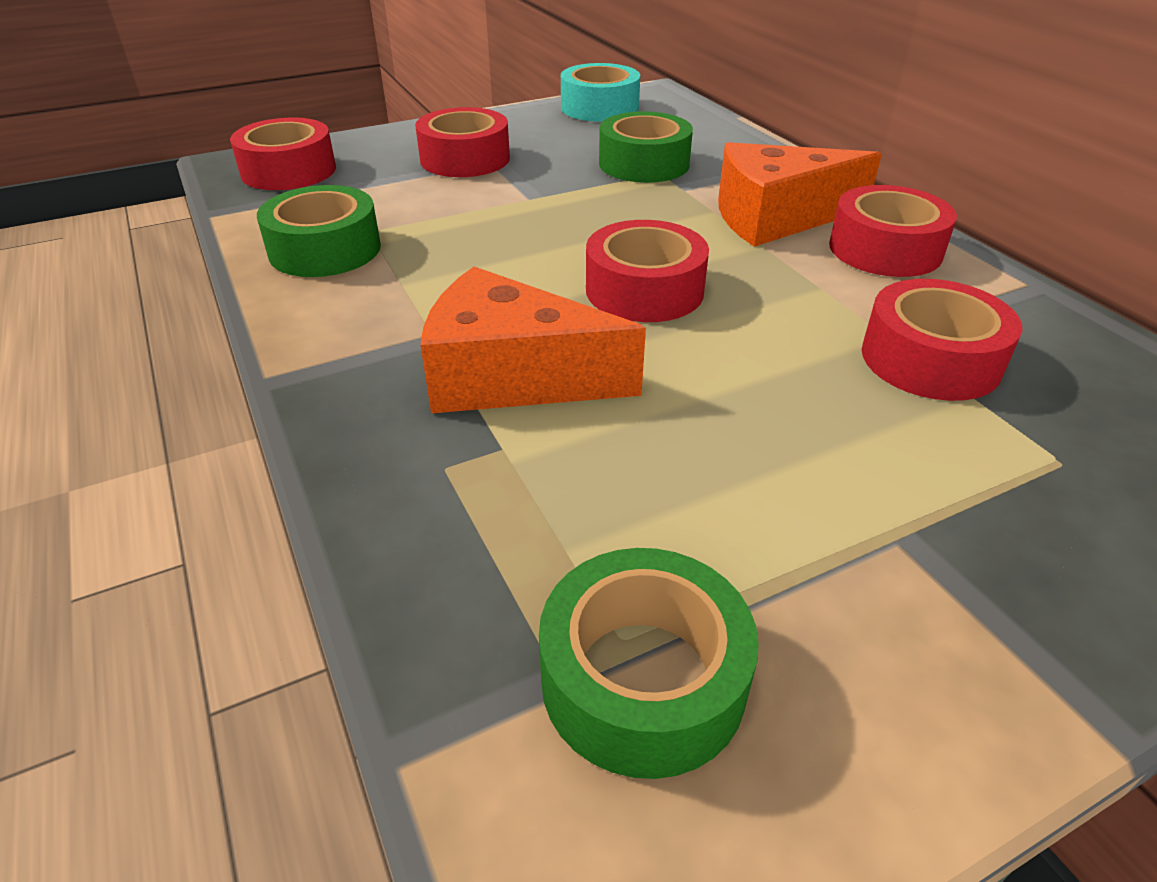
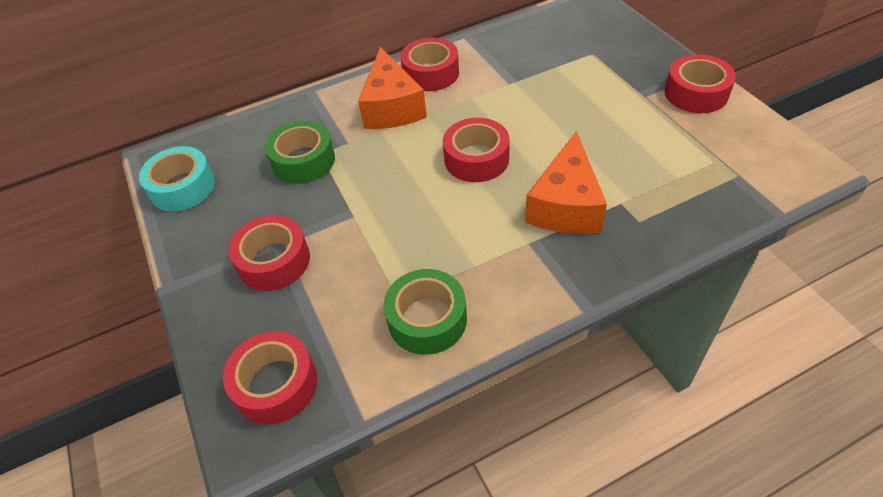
camera: 85 degrees left, 10 degrees up
green tape [539,548,759,779] -> none
red tape [862,279,1023,401] -> red tape moved to [665,54,736,113]

